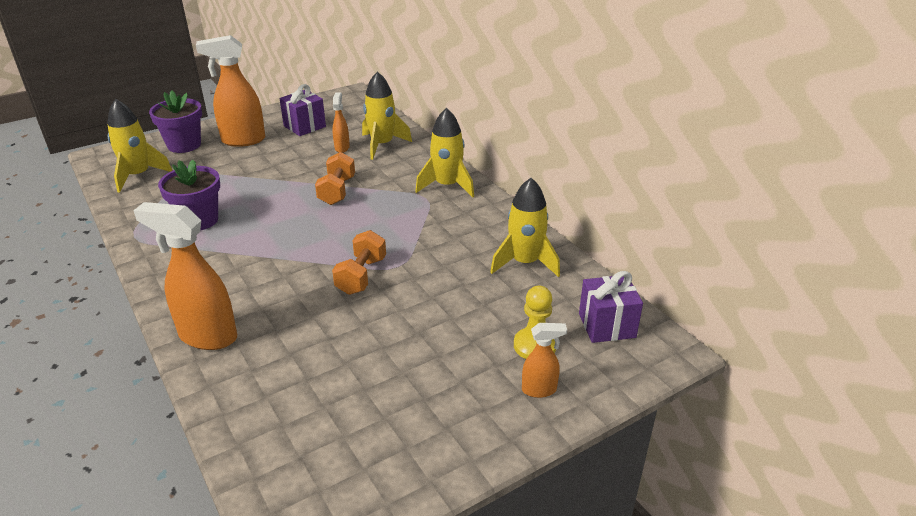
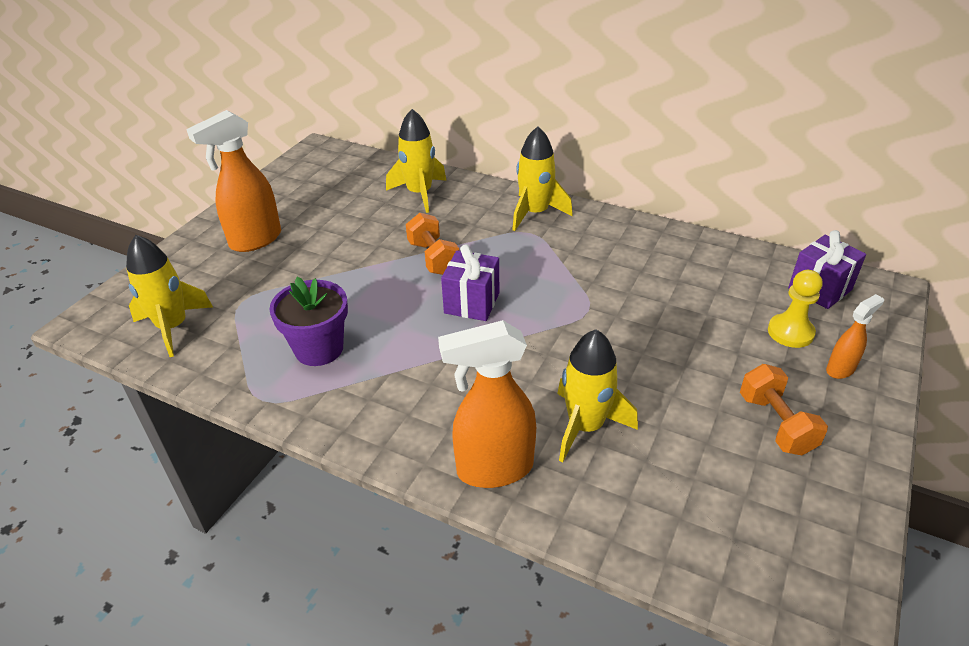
camera: 30 degrees left, 5 degrees up
purple flower pot [149,90,202,153] -> none
purple gift [279,84,326,136] -> purple gift moved to [441,244,499,321]
orange spray bottle [332,92,350,153] -> none
orange dumbbell [332,230,386,295] -> orange dumbbell moved to [740,364,828,455]
yellow rocket [490,178,560,277] -> yellow rocket moved to [557,329,638,462]

